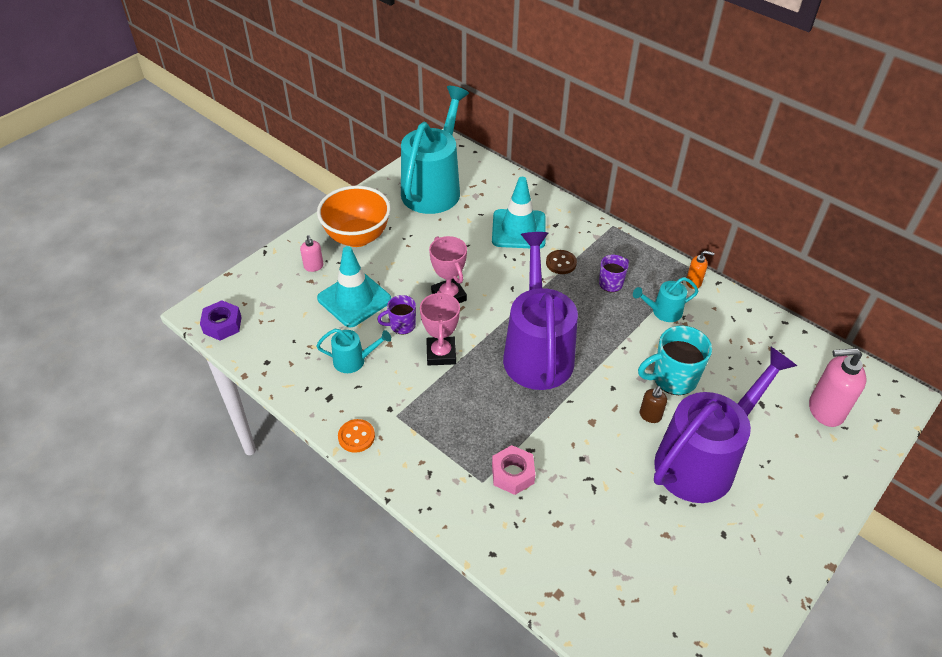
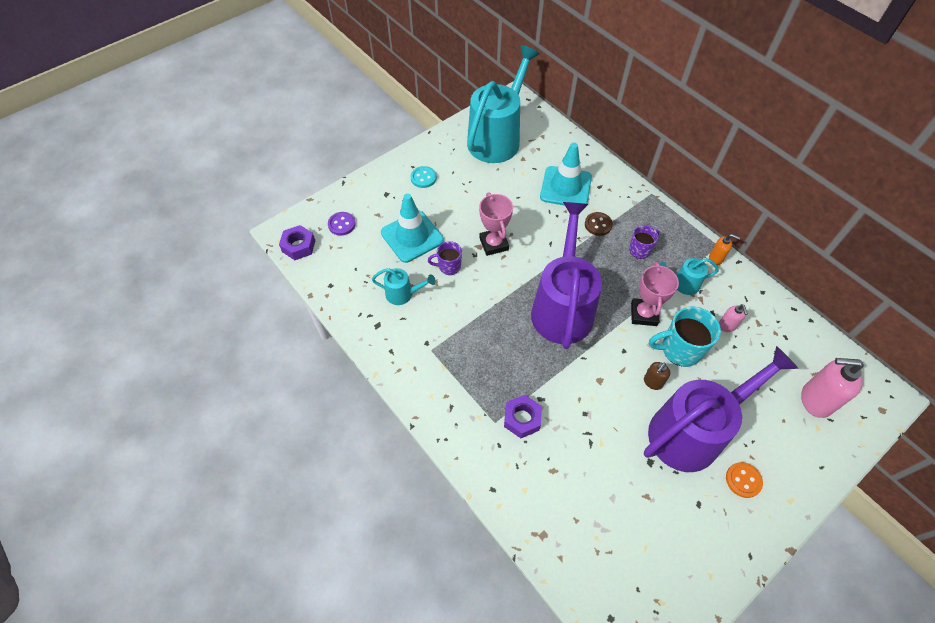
camera: 10 degrees right, 10 degrees up
pink soap dispenser [300,235,324,272] -> pink soap dispenser moved to [719,304,748,332]
orange bowl [317,186,391,247] -> turquoise button [411,166,437,188]
orange button [338,419,375,453] -> orange button moved to [726,462,763,498]
pink trophy [420,291,460,365] -> pink trophy moved to [631,262,679,326]
pink nut [492,445,535,495] -> purple nut [504,395,542,438]
none -> purple button [328,212,356,236]

